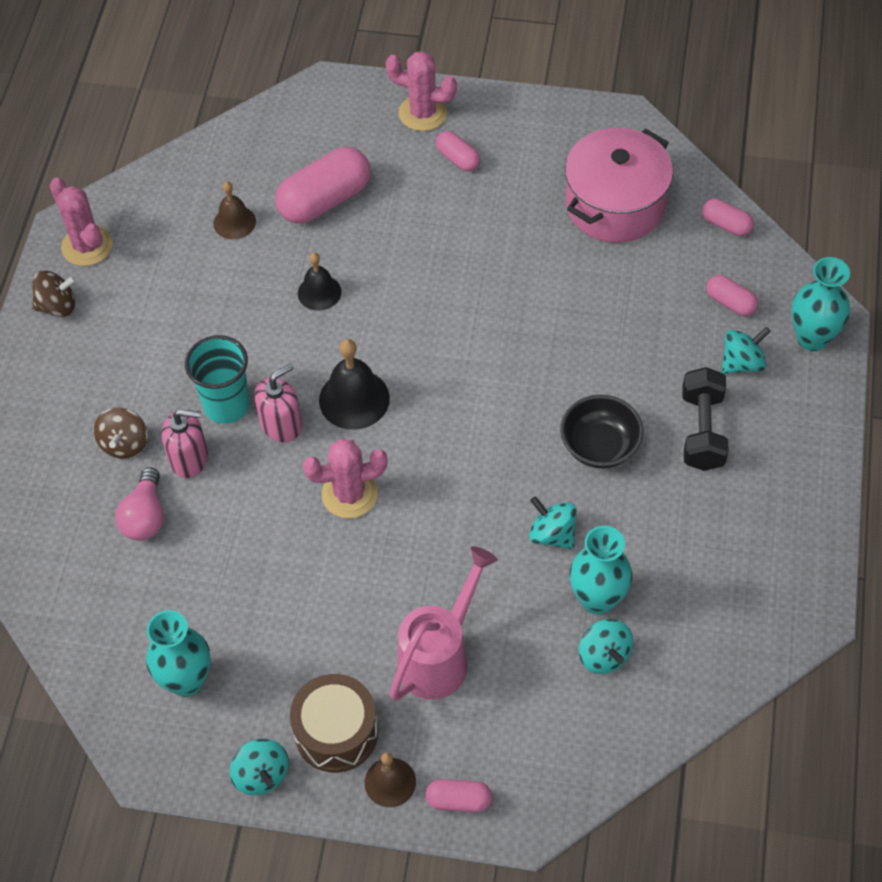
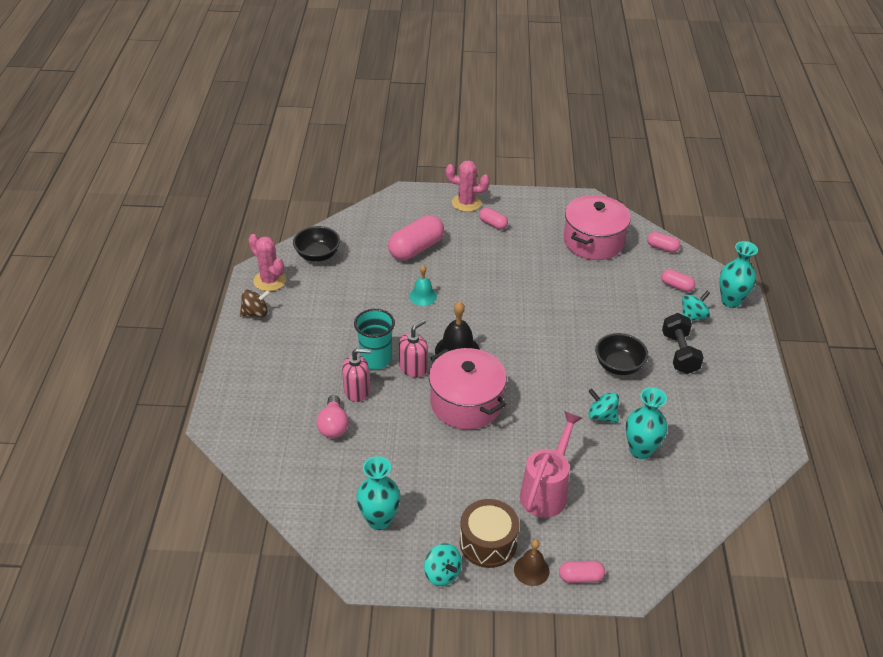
camera: 10 degrees left, 15 degrees down
brown spinning top [94,408,148,459] -> none
brown bell [214,181,256,239] -> none
black bell [298,253,341,311] -> turquoise bell [409,265,437,306]
pink cactus [303,439,388,518] -> pink pot [429,348,507,430]
turquoise spinning top [579,619,633,674] -> none
none -> black bowl [293,226,340,262]

